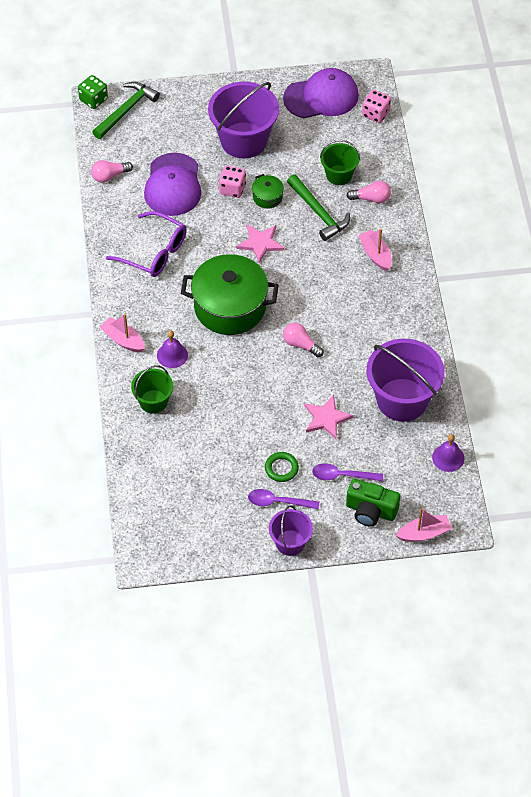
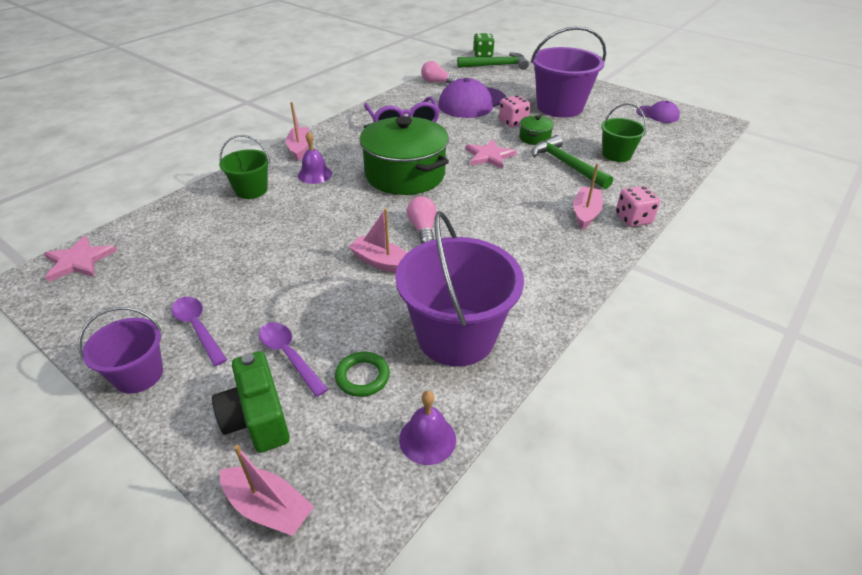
camera: 45 degrees right, 15 degrees down
green ring [265,452,299,482] -> green ring moved to [335,352,390,397]
purple cap [283,68,359,118] -> purple cap [636,101,680,123], size x0.54
green hammer [287,174,350,241] -> green hammer turned 135 degrees clockwise [532,135,613,189]
pink star [304,395,354,439] -> pink star moved to [44,235,117,282]
pink light bulb [347,181,391,203] -> none
pink dice [362,90,391,123] -> pink dice moved to [616,186,660,227]
none -> pink boat [349,209,407,273]

